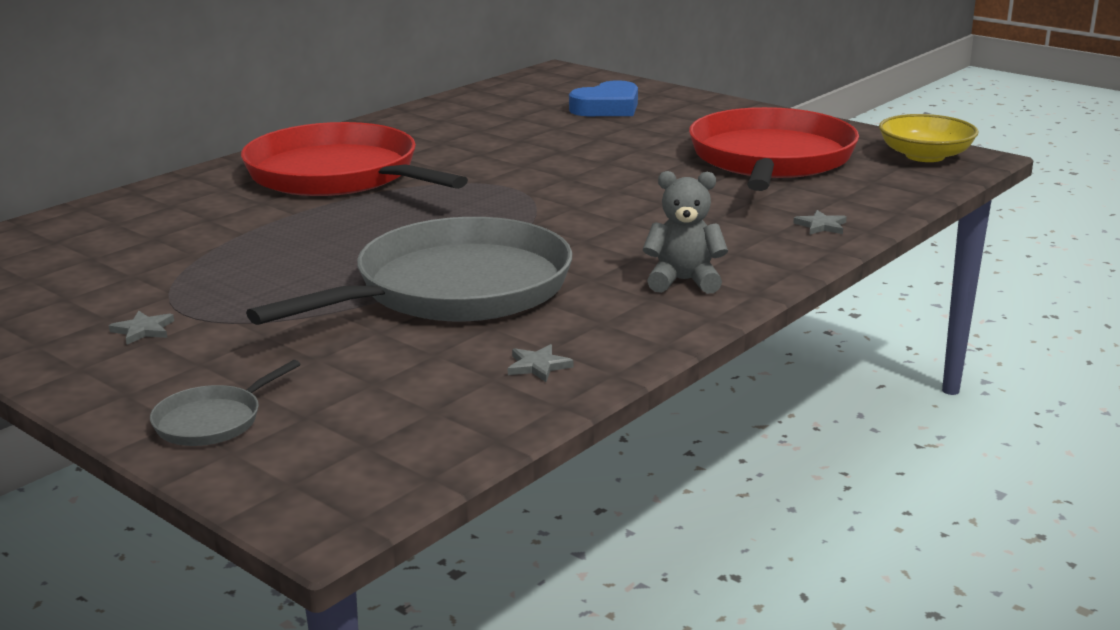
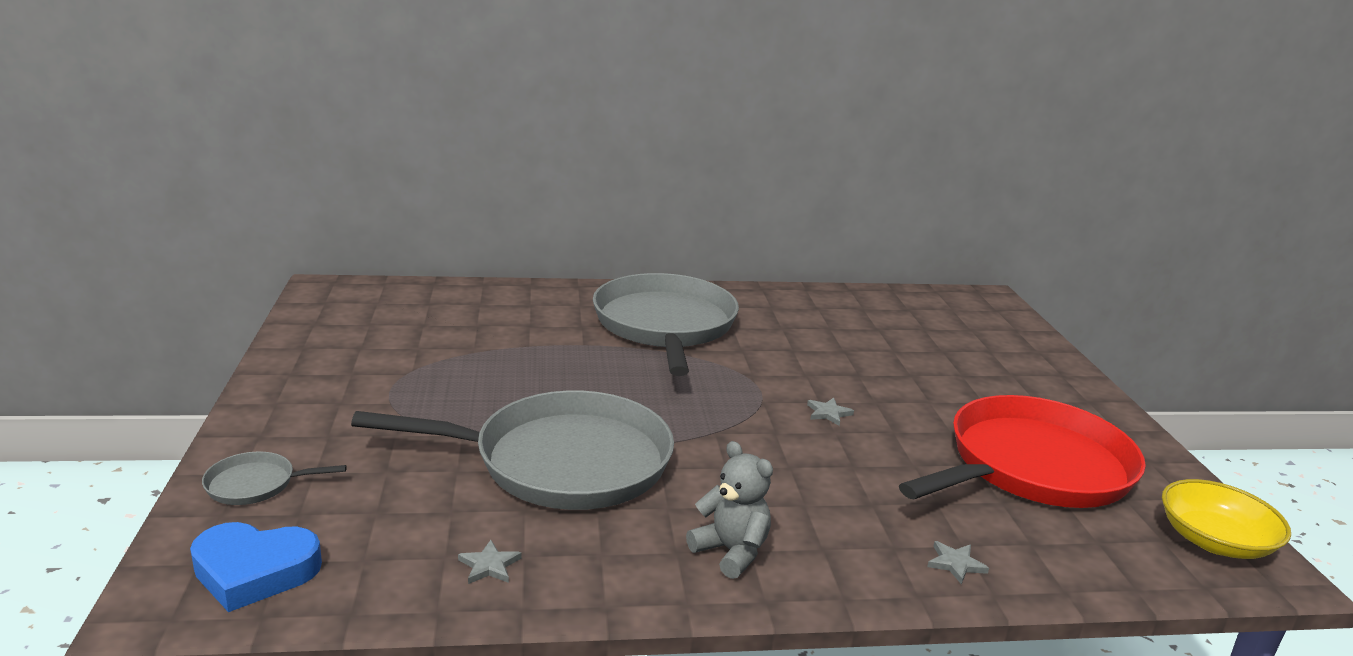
camera: 40 degrees right, 0 degrees up
grey star [109,310,174,345] -> grey star moved to [807,398,854,426]
red pan [241,122,468,196] -> grey pan [593,273,739,376]
blue heart [569,80,638,116] -> blue heart moved to [190,522,322,612]

